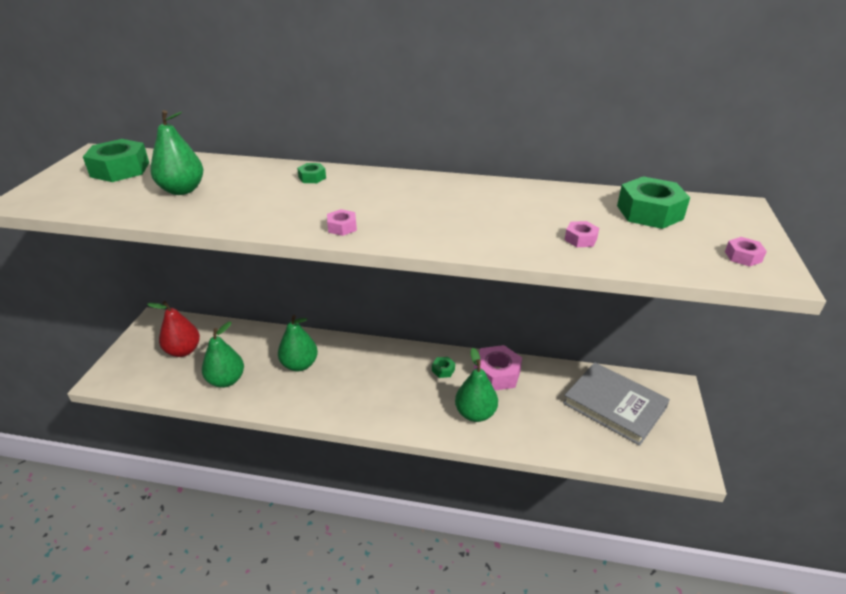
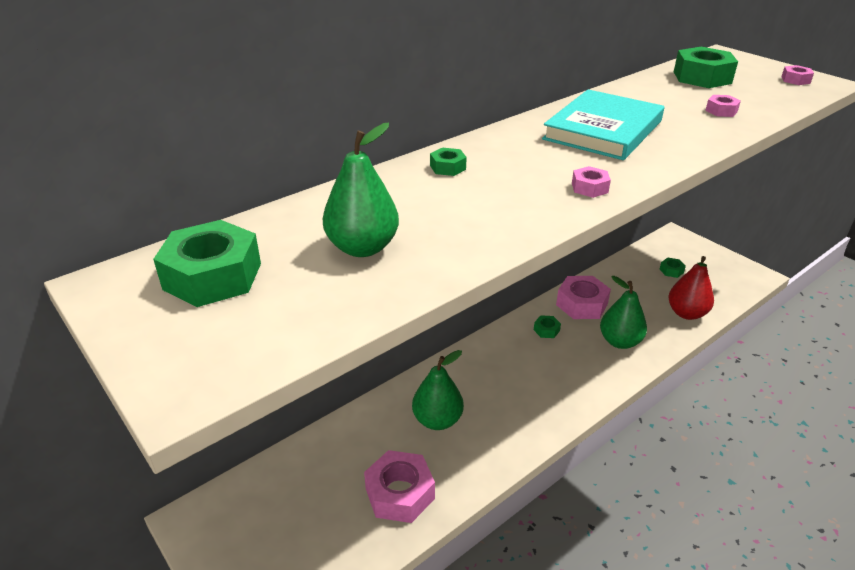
camera: 50 degrees left, 0 degrees up
red pear [147,301,200,357] -> red pear moved to [668,256,714,320]
green pear [202,322,244,388] -> pink nut [364,450,435,523]
grey book [563,362,670,446] -> green nut [660,258,686,278]
none -> turquoise book [542,89,664,160]

